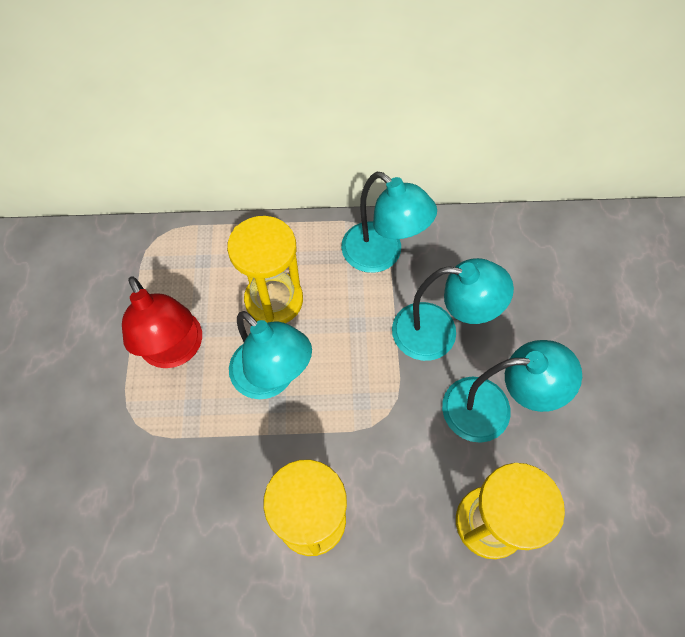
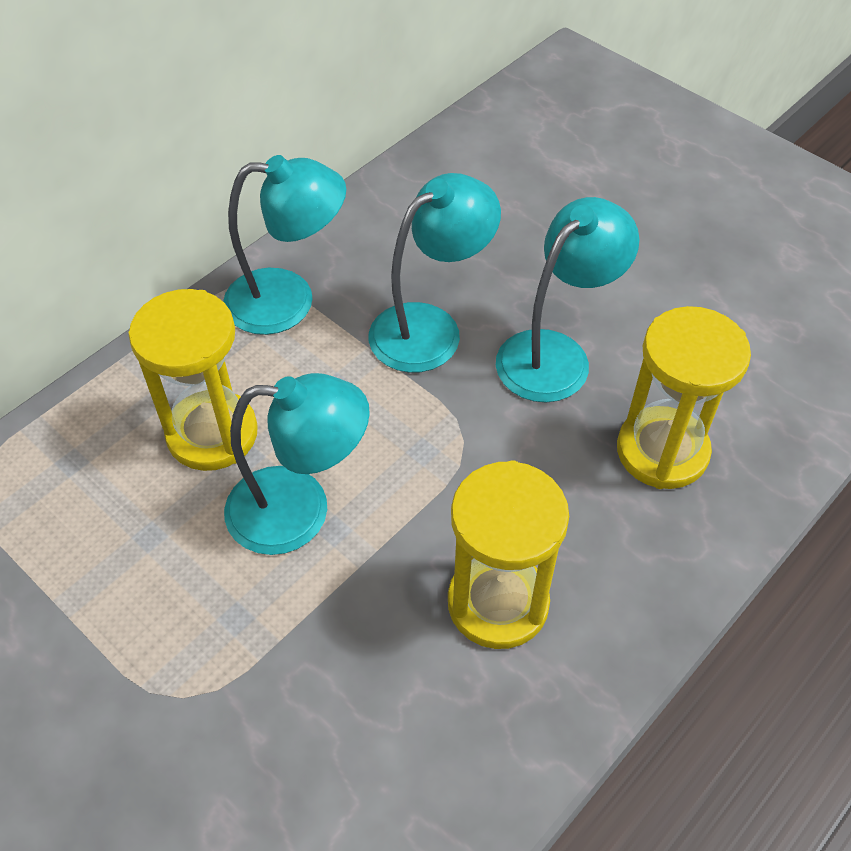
camera: 45 degrees left, 10 degrees down
red lamp [122,276,202,368] -> none

